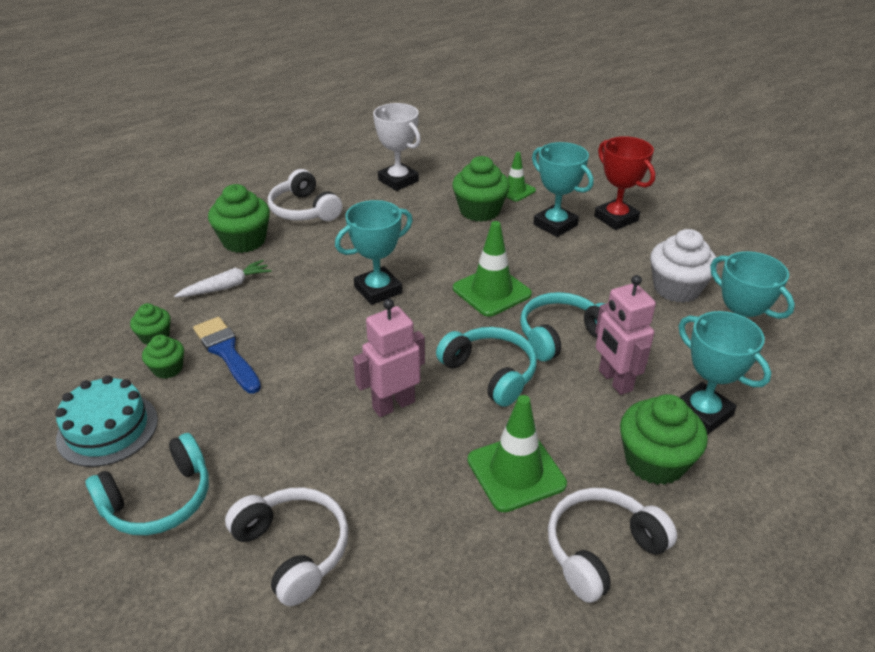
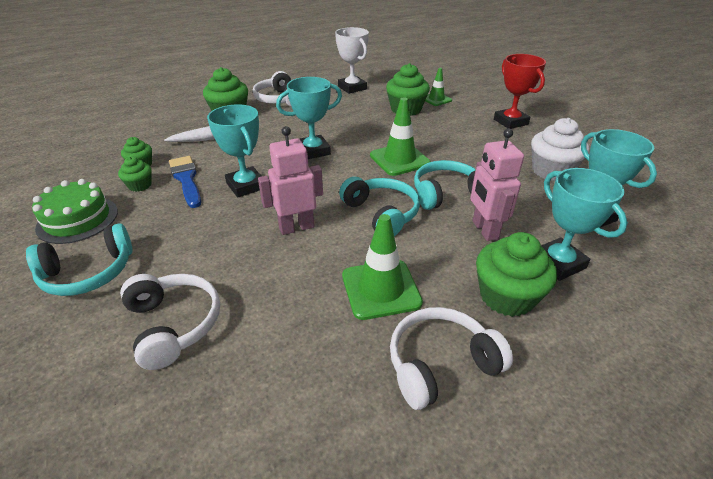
camera: 10 degrees right, 0 degrees up
turquoise cake [55,375,158,467] -> green cake [32,179,118,244]
turquoise trophy [532,142,594,237] -> turquoise trophy moved to [207,104,262,197]

